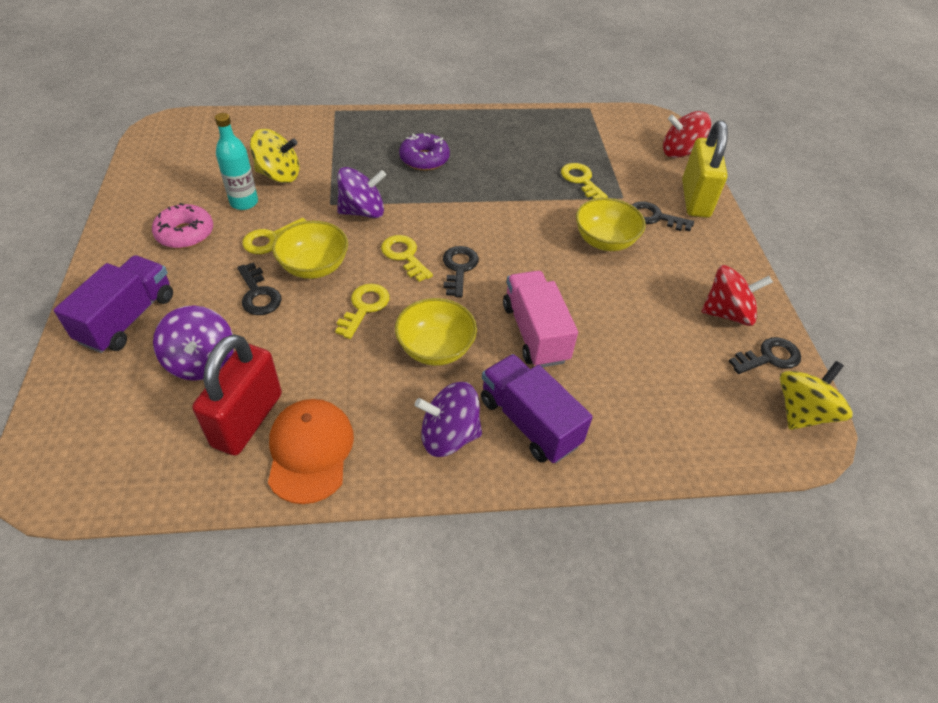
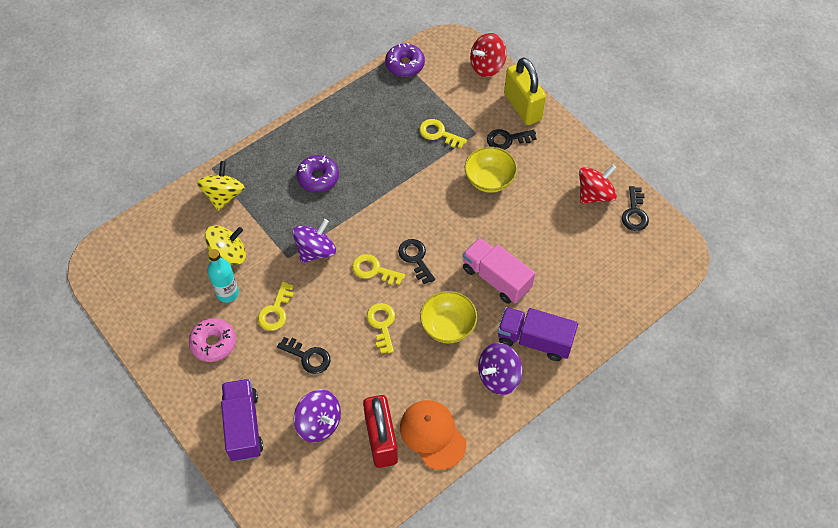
camera: 30 degrees left, 10 degrees up
yellow bowl [272,221,348,279] -> none
black key [729,337,801,374] -> black key turned 150 degrees clockwise [622,186,649,231]
yellow spinning top [780,361,853,430] -> yellow spinning top moved to [197,161,245,211]
none -> purple donut [385,43,425,77]

